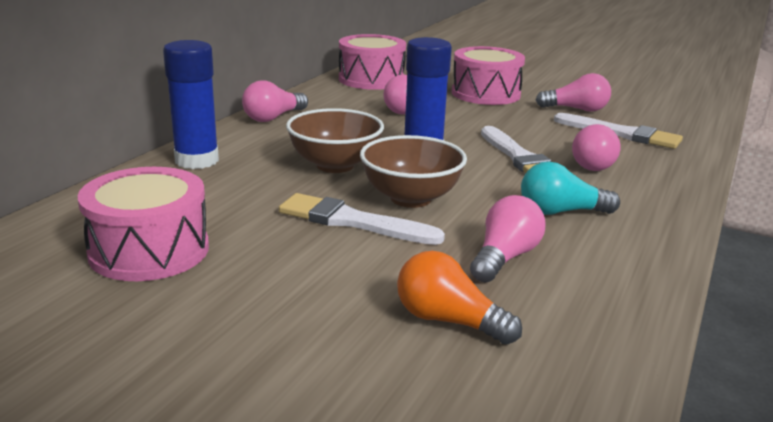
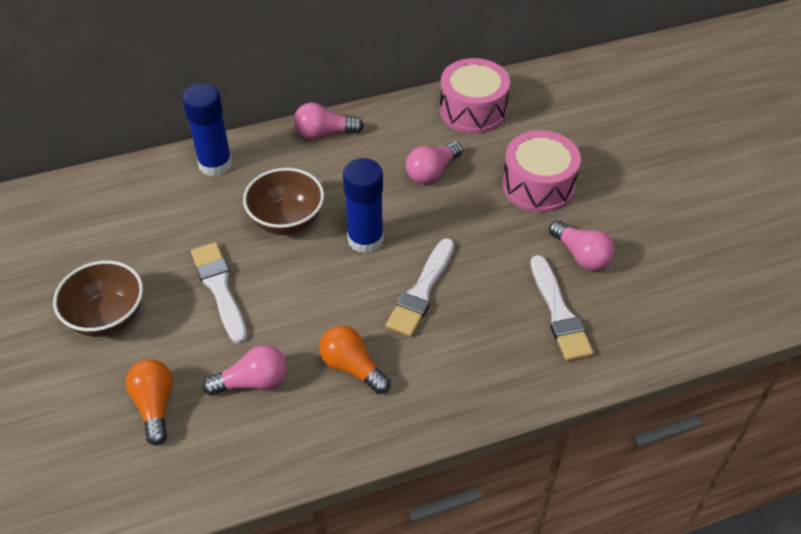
camera: 45 degrees right, 25 degrees up
pink drum [78,167,209,281] -> none
brown bowl [360,135,467,208] -> brown bowl moved to [53,261,143,337]
turquoise light bulb [521,161,620,215] -> orange light bulb [319,325,390,394]
pink light bulb [572,124,621,171] -> none

